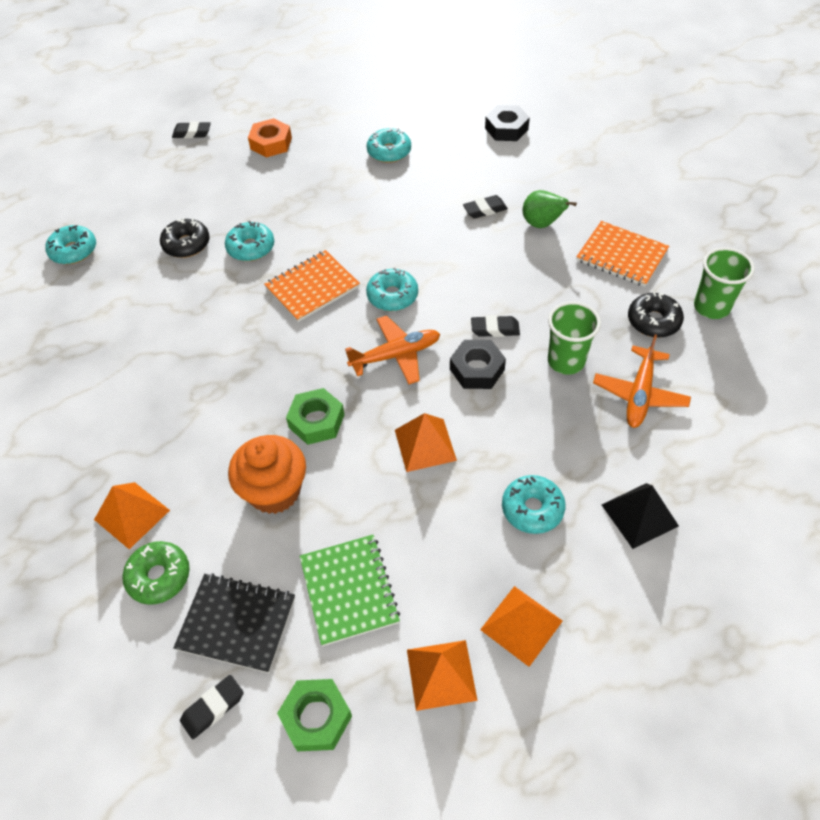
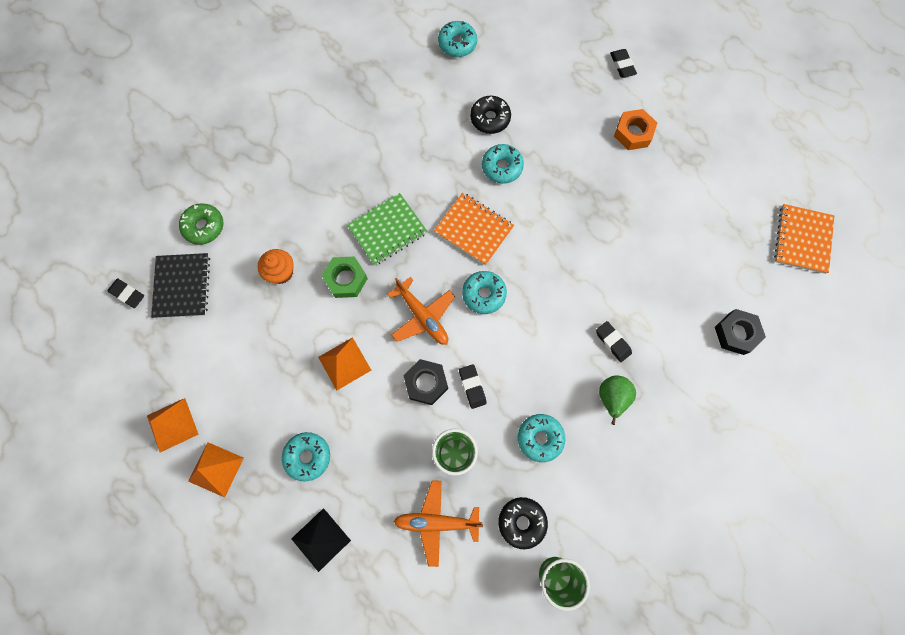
camera: 70 degrees right, 20 degrees up
orange pyramid [94,482,170,549] -> none
orange cupcake [228,435,306,514] -> orange cupcake [258,249,294,284], size x0.65
green nut [277,679,352,752] -> none
green notebook [300,535,400,646] -> green notebook moved to [347,193,428,265]
turquoise donut [367,128,411,163] -> turquoise donut moved to [518,414,565,462]
orange notebook [576,221,669,287] -> orange notebook moved to [774,204,834,274]

